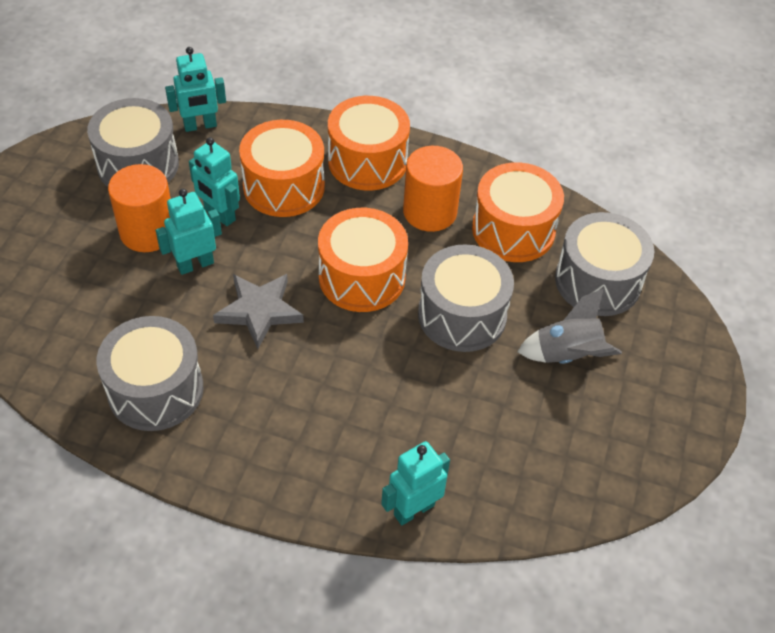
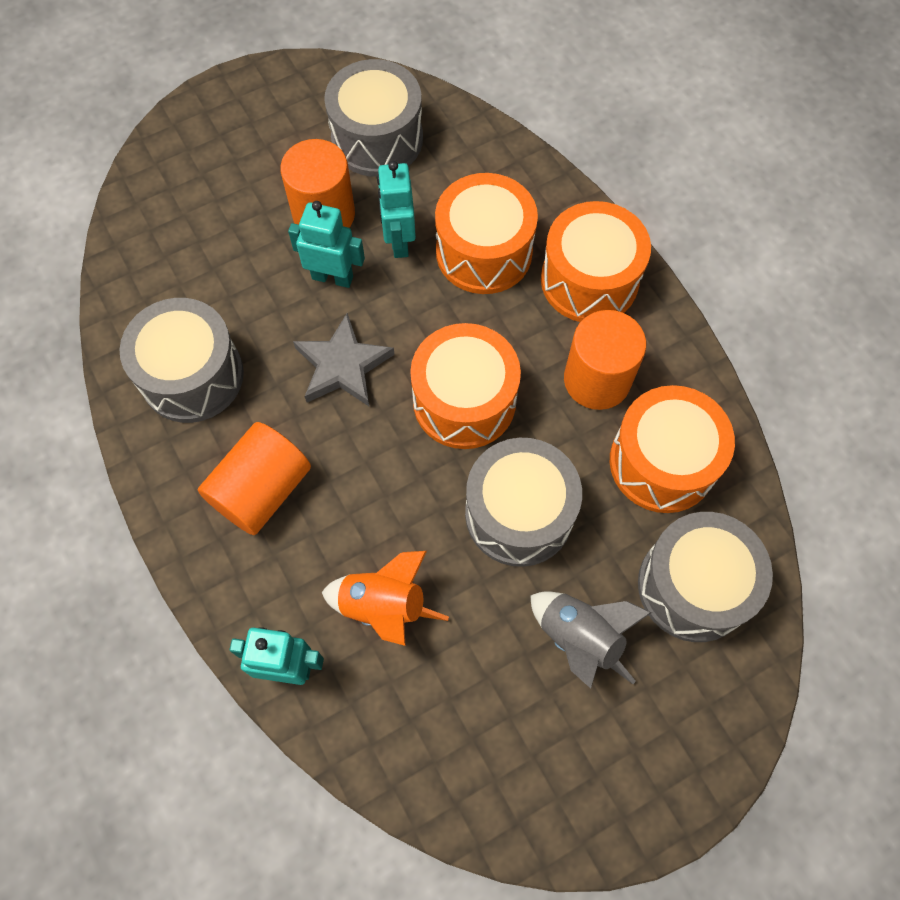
camera: 45 degrees right, 15 degrees up
turquoise robot [165,47,226,132] -> none
none -> orange cylinder [198,422,311,535]
none -> orange rocket [322,551,449,646]

